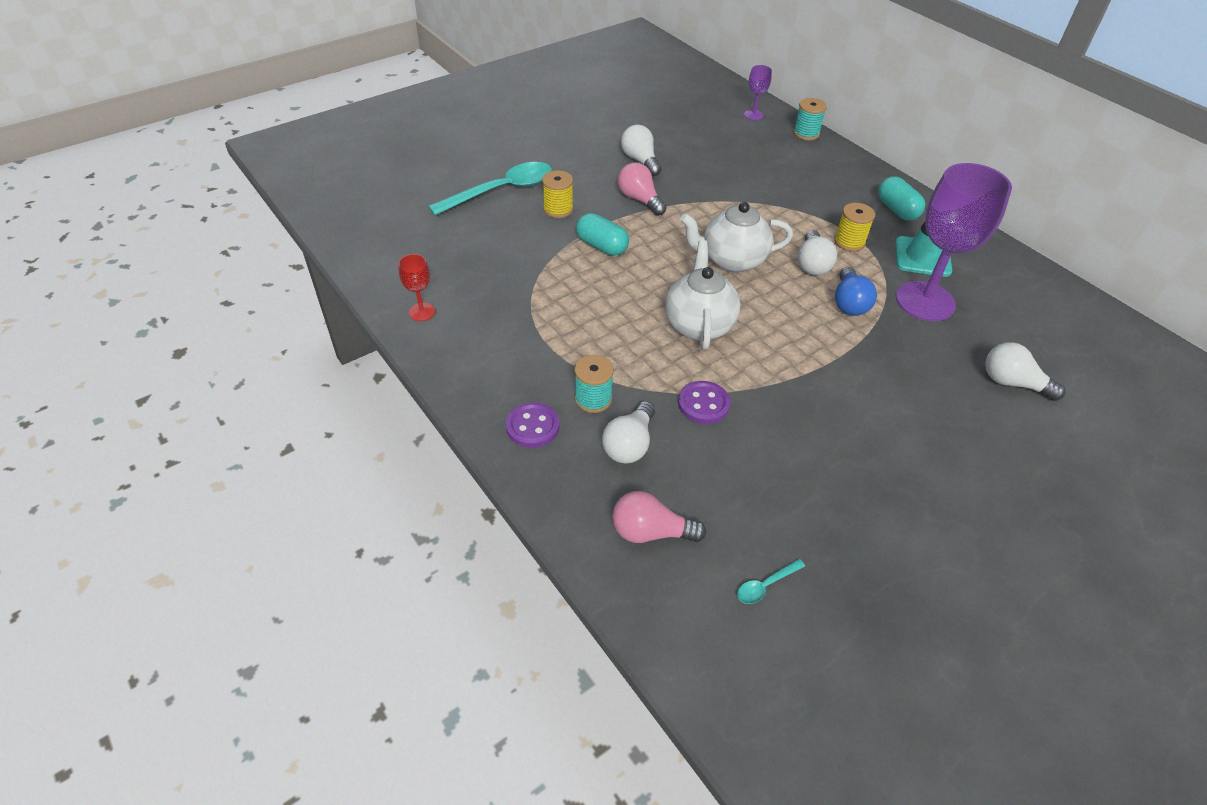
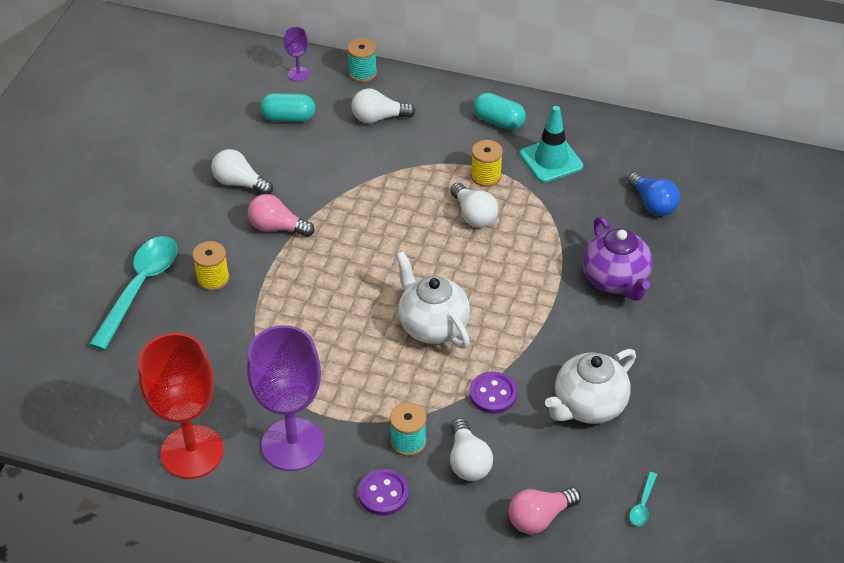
camera: 35 degrees left, 0 degrees up
red goblet [398,254,435,321] -> red goblet [138,333,224,479], size x2.30
turquoise capsule [576,213,629,256] -> turquoise capsule moved to [260,93,316,122]
white teapot [680,202,793,273] -> white teapot moved to [545,349,636,424]
blue light bulb [835,267,877,316] -> blue light bulb moved to [627,172,680,216]
purple goblet [896,163,1012,321] -> purple goblet moved to [247,325,324,471]
white light bulb [985,342,1066,401] -> white light bulb moved to [351,88,416,123]
none -> purple teapot [583,216,653,301]

